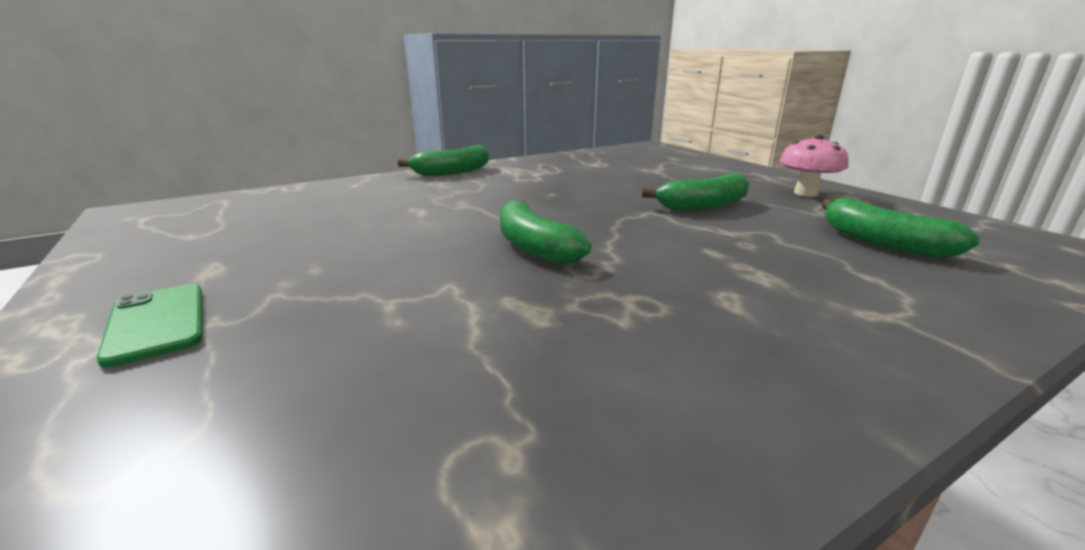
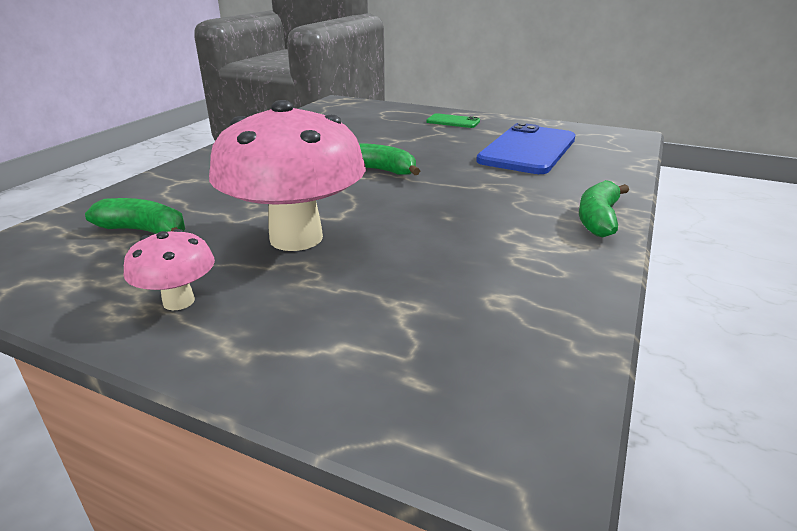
camera: 145 degrees right, 5 degrees up
green banana [642,173,749,211] -> pink mushroom [209,100,366,251]
none -> blue phone [476,123,575,174]

